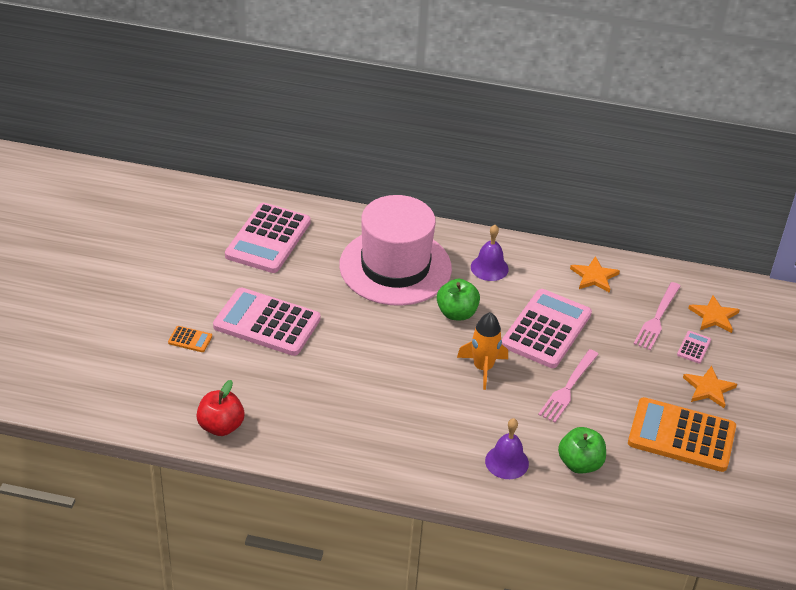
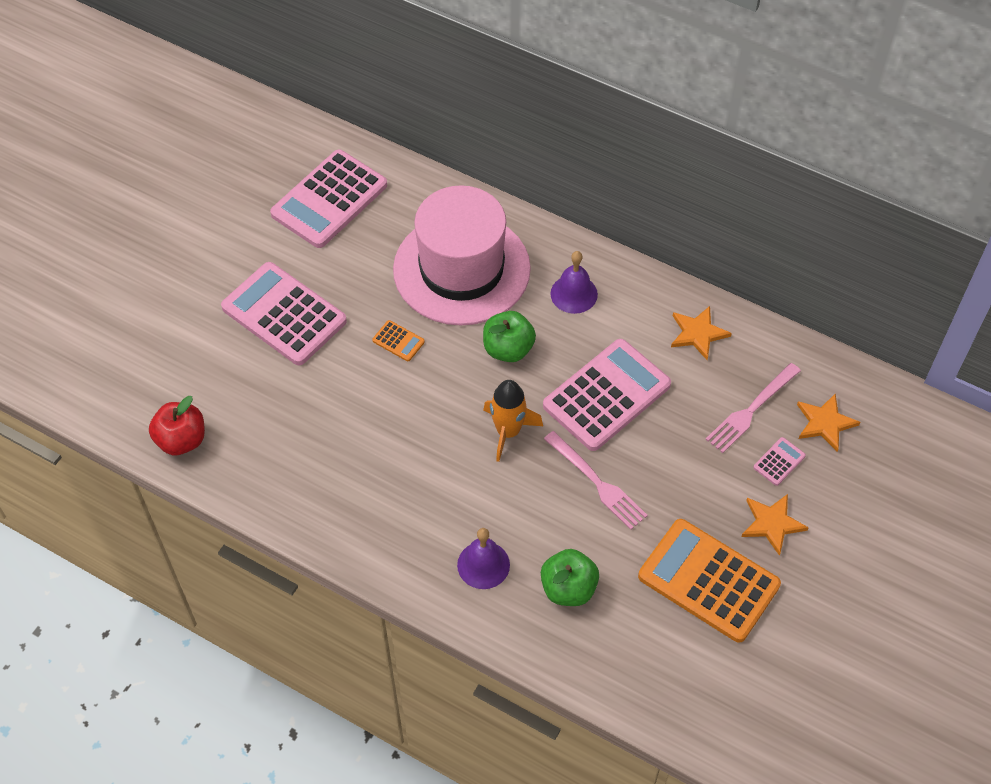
camera: 20 degrees right, 15 degrees up
orange calculator [168,326,212,352] -> orange calculator moved to [372,320,425,361]
pink fork [538,349,599,423] -> pink fork turned 90 degrees counterclockwise [544,431,648,530]

